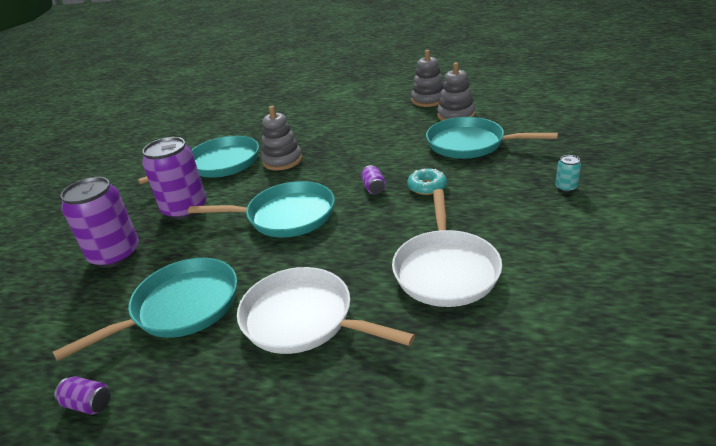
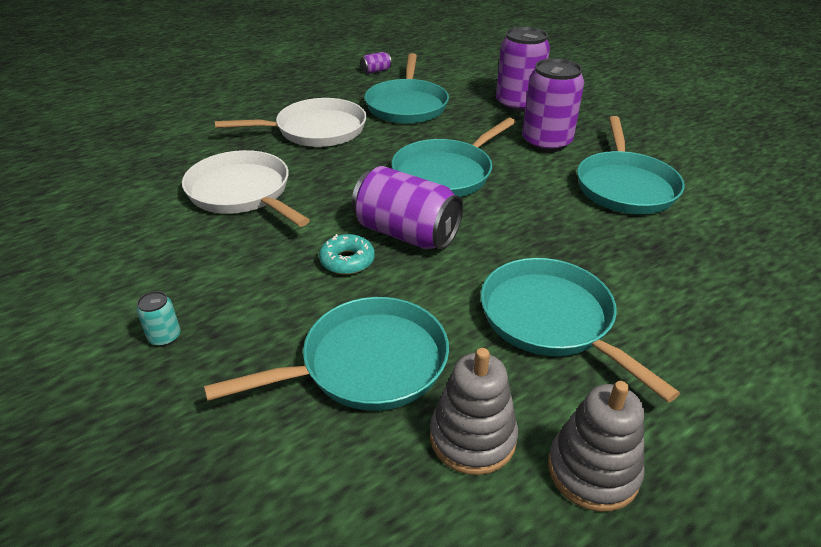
camera: 130 degrees right, 5 degrees up
grey stacking toy [261,106,302,171] -> none
purple can [361,165,386,194] -> purple can [352,166,463,249], size x2.35
none -> turquoise pan [481,258,680,403]

